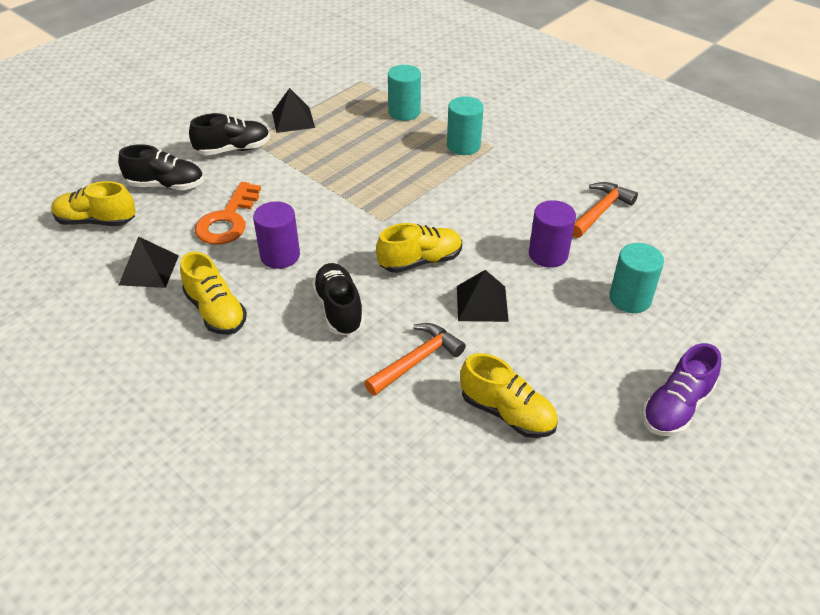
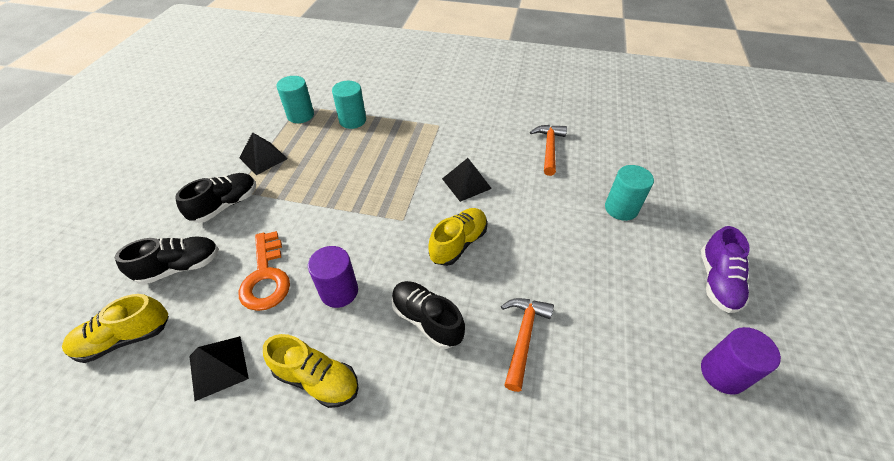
camera: 30 degrees left, 5 degrees up
turquoise cylinder [447,96,484,155] -> turquoise cylinder moved to [276,76,314,123]
black pyramid [457,270,509,322] -> black pyramid moved to [442,158,492,202]
yellow shoe [460,353,558,438] -> none
purple cylinder [529,200,576,268] -> purple cylinder moved to [701,327,781,395]

